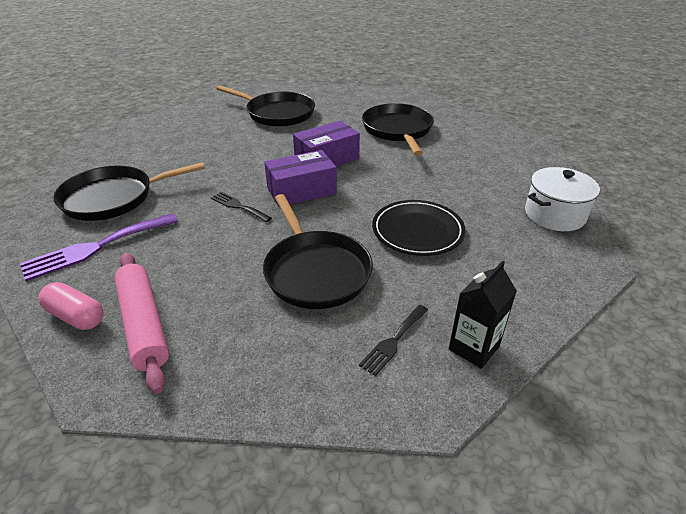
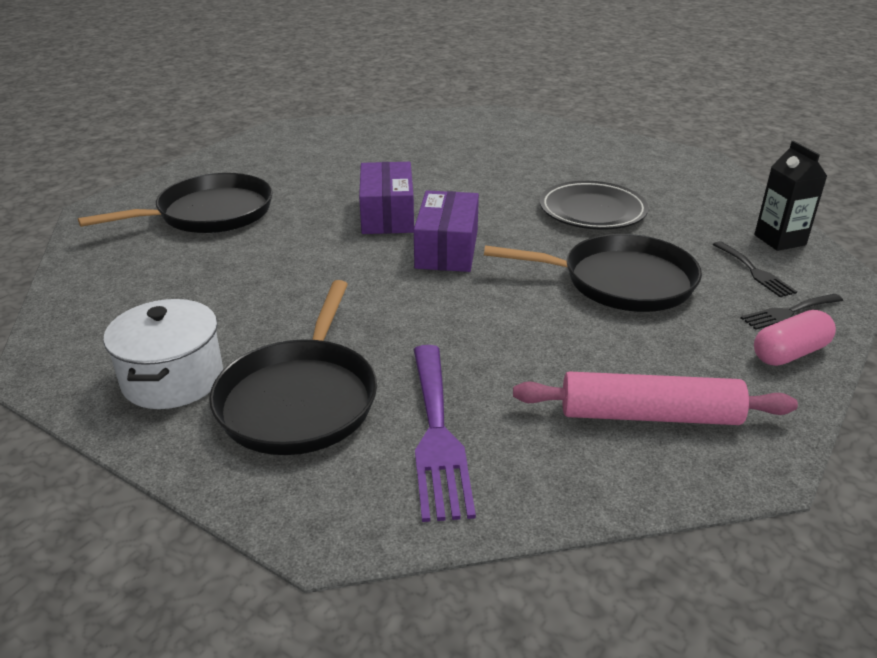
camera: 60 degrees left, 5 degrees down
pink capsule [39,282,104,330] -> pink capsule moved to [754,310,836,366]
black fork [211,192,272,222] -> black fork moved to [740,294,843,330]
black pan [362,103,434,155] -> none
white pot [525,167,600,231] -> white pot moved to [104,299,223,409]

